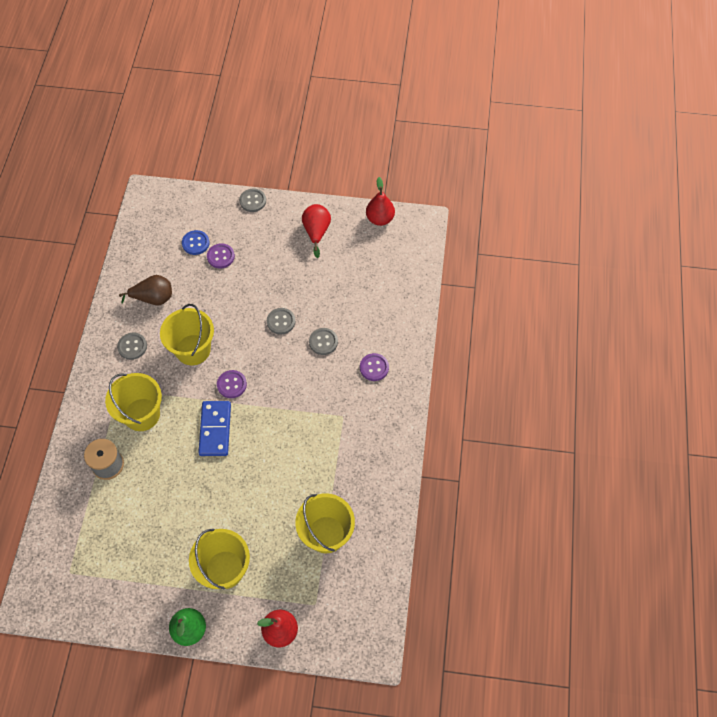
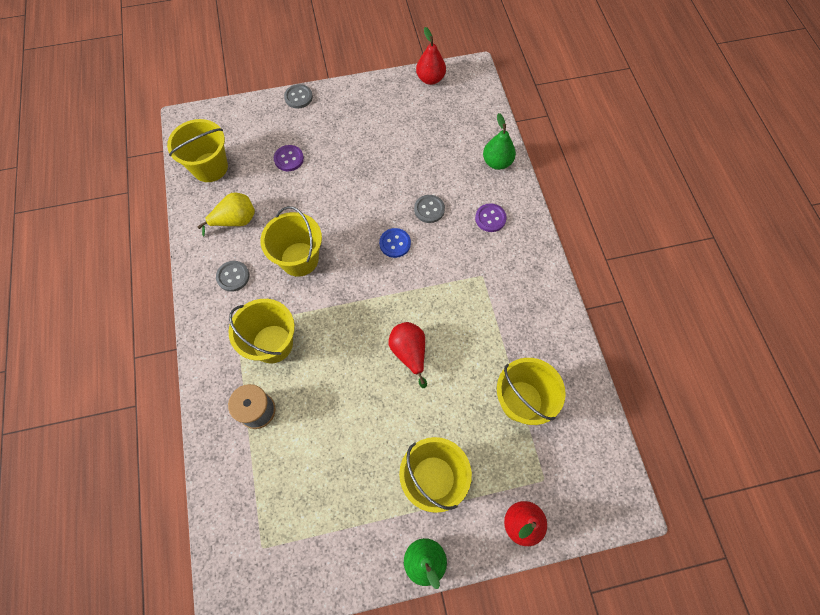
camera: 20 degrees left, 5 degrees up
brown pear [119,275,172,305] -> yellow pear [197,193,255,237]
blue button [182,230,210,255] -> blue button moved to [379,228,411,258]
blue domino [198,401,231,456] -> none
purple button [217,370,247,398] -> none
grey button [267,308,295,334] -> none
red pear [302,204,331,258] -> red pear moved to [389,322,427,388]
none -> yellow bucket [167,119,228,182]
none -> green pear [483,113,516,170]

